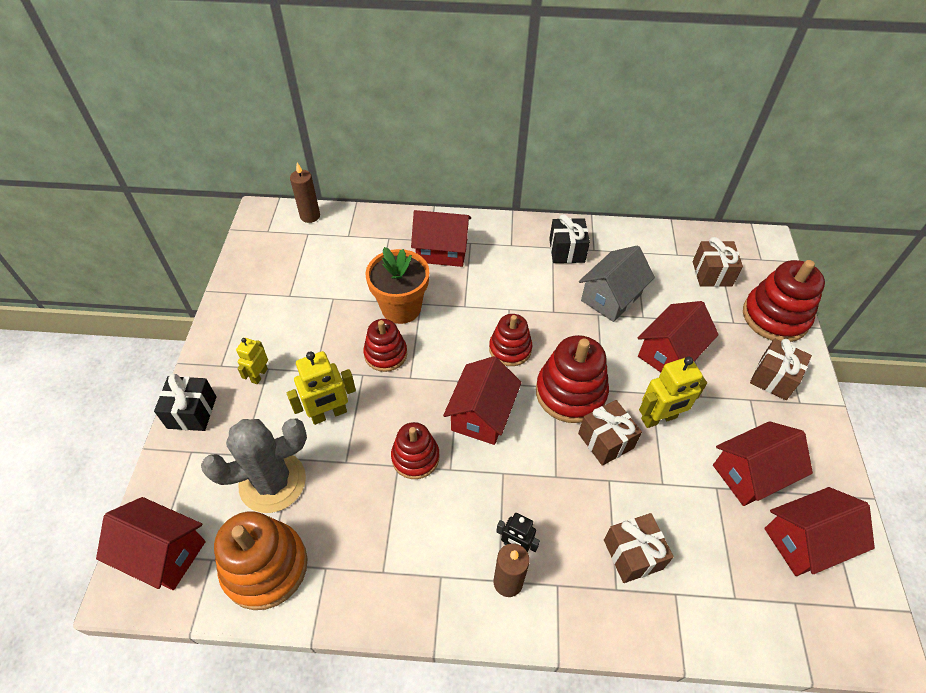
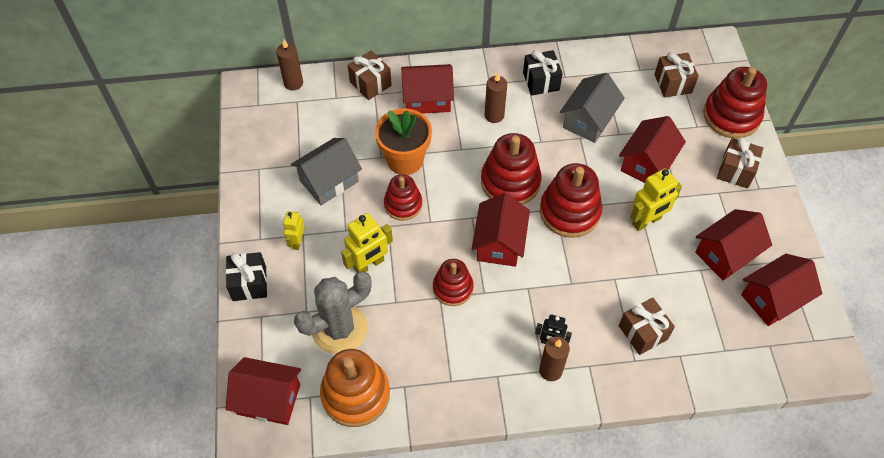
camera: 10 degrees left, 5 degrees up
red stacking toy [489,314,532,366] -> red stacking toy [481,133,542,205], size x1.58
brown gift [578,400,642,466] -> brown gift moved to [348,50,392,100]
none -> grey house [291,138,362,205]
none -> brown candle [485,73,507,123]

